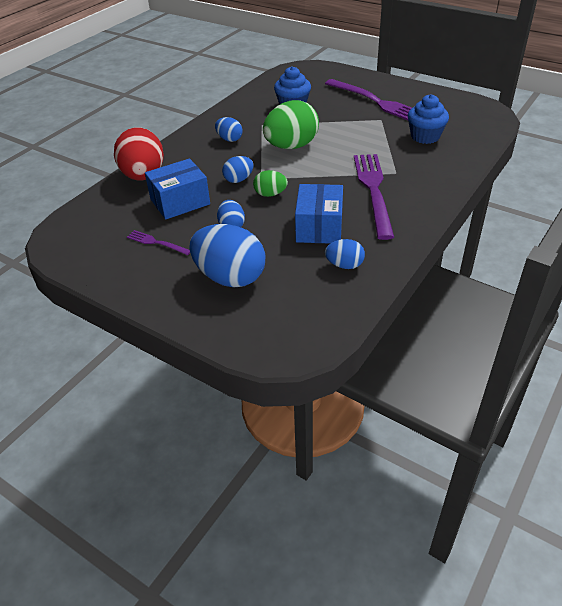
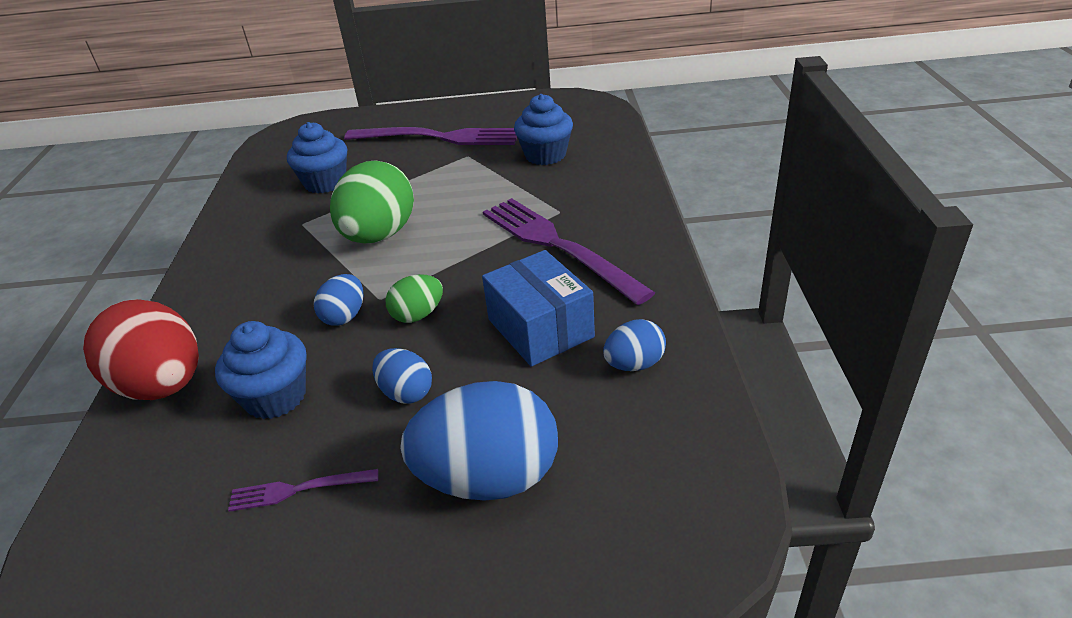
camera: 35 degrees left, 5 degrees down
blue box [145,158,210,219] -> blue cupcake [215,321,306,419]
blue egg [215,117,243,142] -> none

